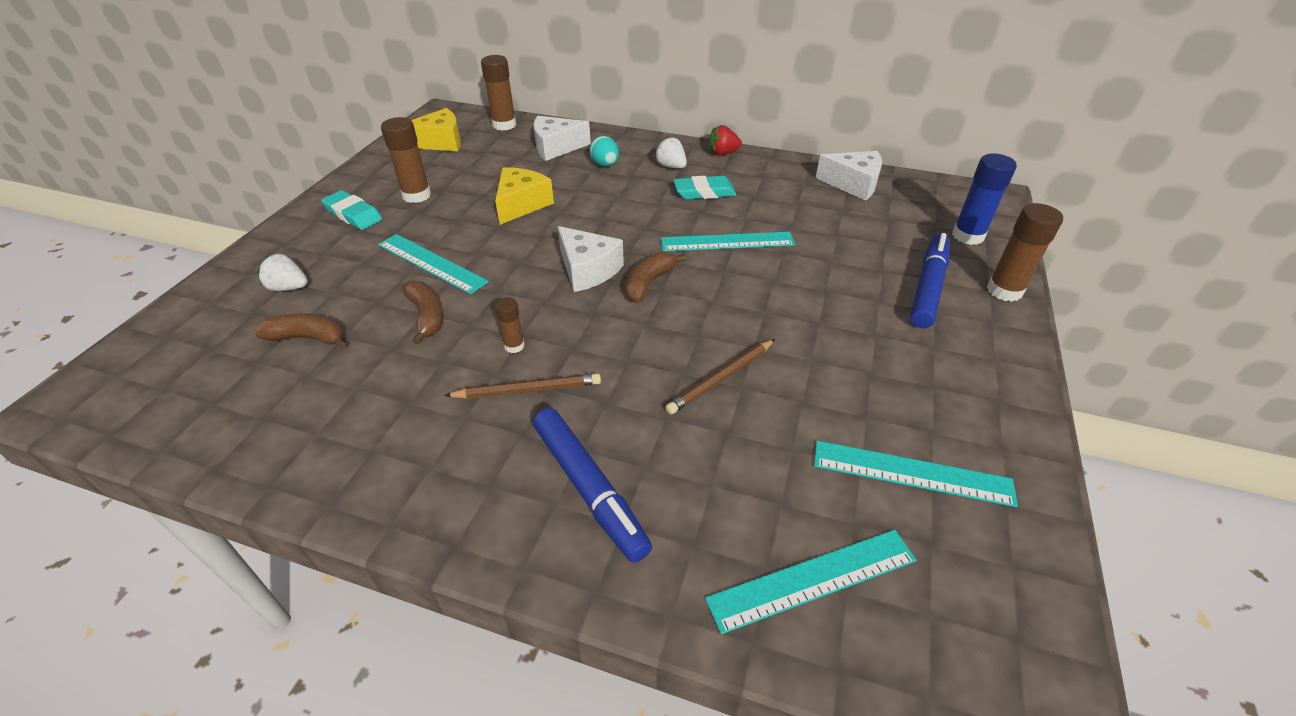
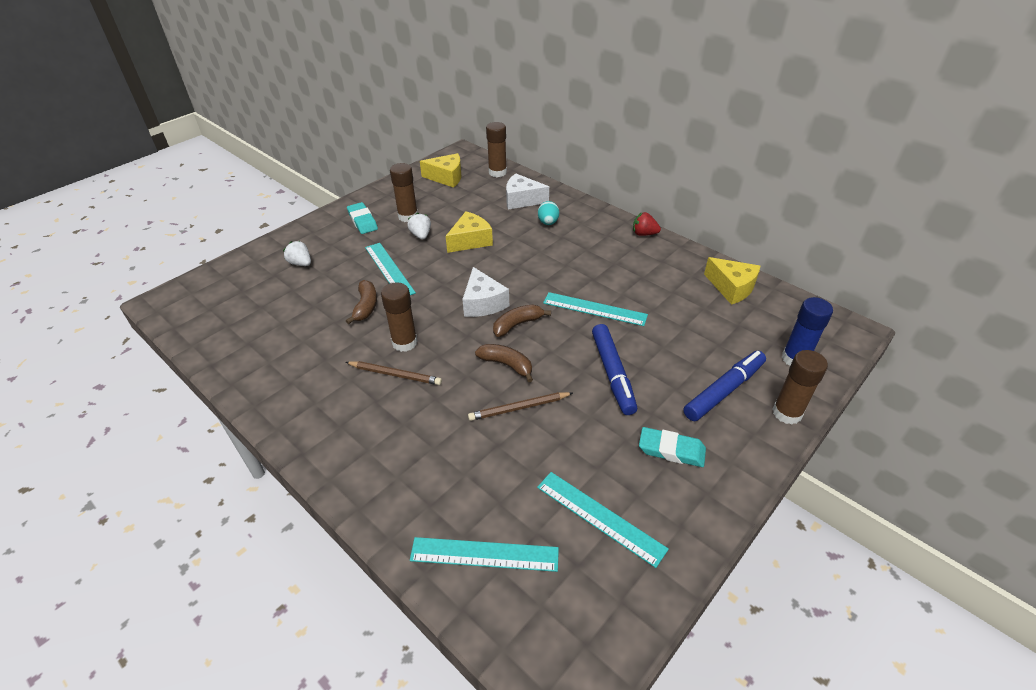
camera: 25 degrees right, 0 degrees up
brown banana [254,313,346,349] -> brown banana moved to [475,344,533,382]
brown glue stick [495,297,525,353] -> brown glue stick [381,283,418,352], size x1.81
blue marker [533,408,652,563] -> blue marker moved to [592,324,637,415]
white strawberry [654,136,687,169] -> white strawberry moved to [407,213,431,240]
turquoise eraser [673,176,736,200] -> turquoise eraser moved to [639,427,706,467]
white cheese [816,151,882,201] -> yellow cheese [704,257,760,305]

